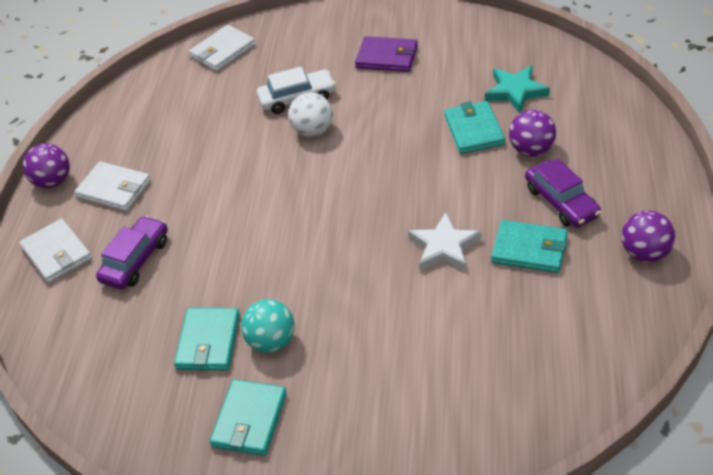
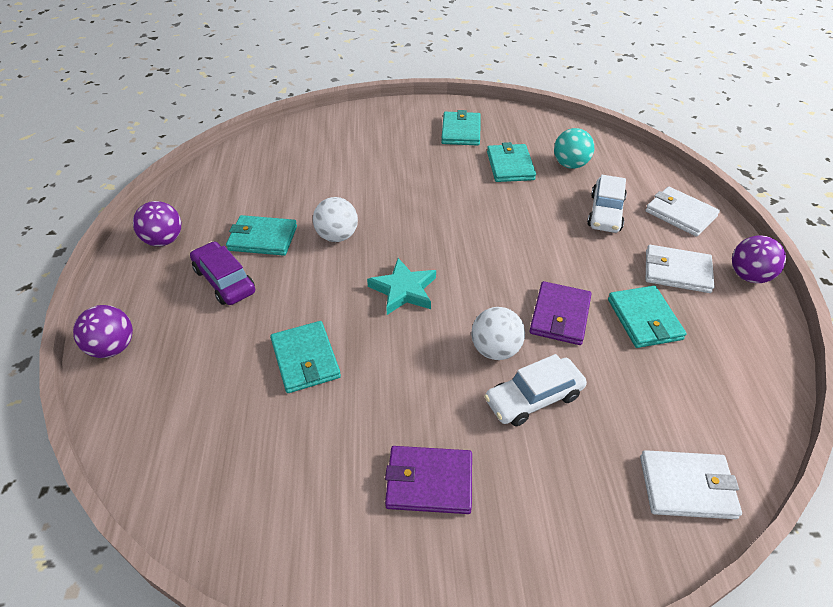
camera: 165 degrees right, 0 degrees up
purple car [96,216,168,289] -> white car [587,175,627,233]
white wallet [189,25,256,71] -> white wallet turned 60 degrees clockwise [640,450,742,519]
turquoise ball [241,299,295,353] -> turquoise ball moved to [554,128,594,169]
white star [408,212,482,271] -> white ball [313,197,358,242]
turquoise star [485,65,550,113] -> turquoise star moved to [367,258,436,315]
purple ball [509,110,556,156] -> purple ball moved to [73,305,133,358]
none -> purple wallet [529,281,591,345]
none -> turquoise wallet [608,286,687,348]

